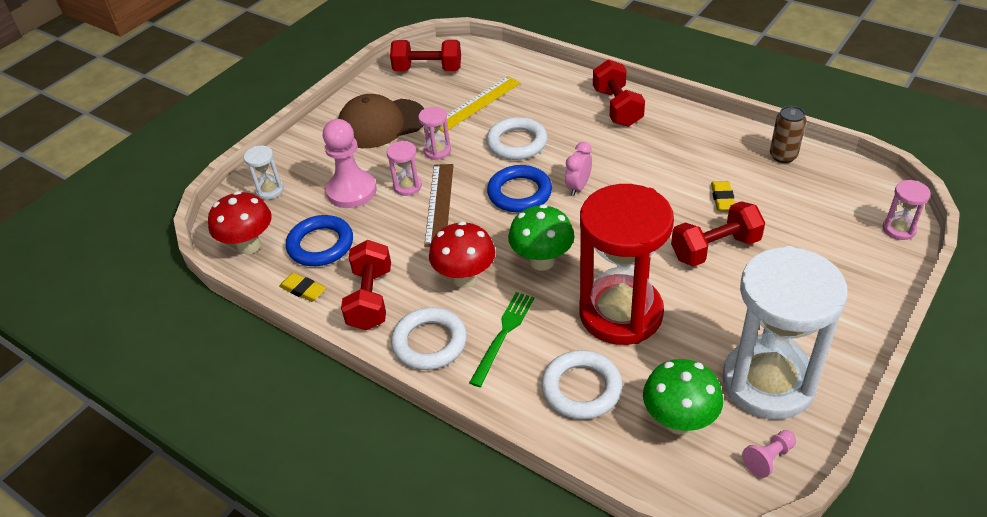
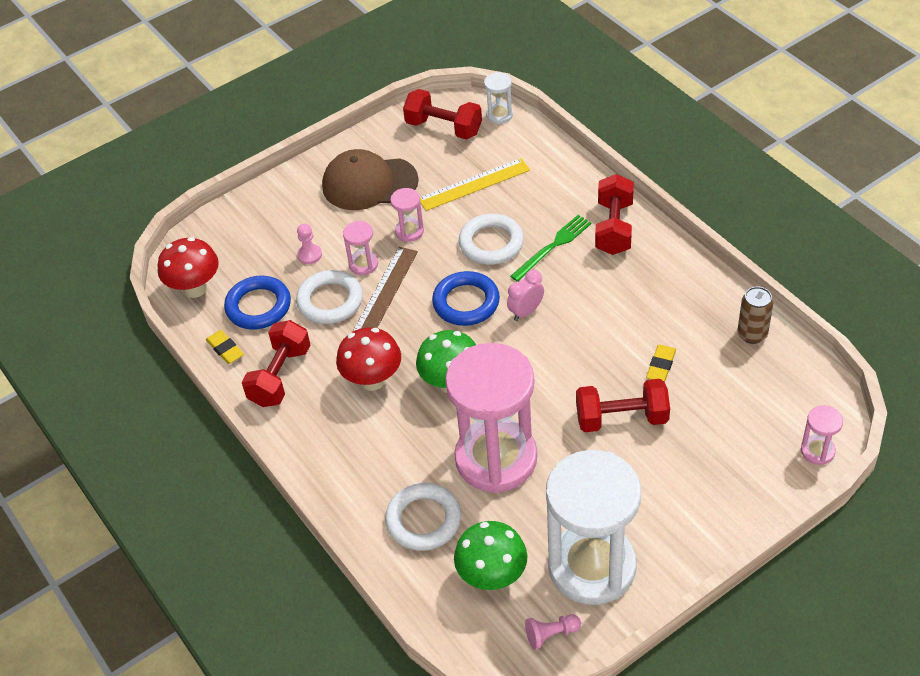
camera: 20 degrees right, 5 degrees up
white hourglass [244,145,284,200] -> white hourglass moved to [484,72,513,124]
pink pawn [323,119,377,208] -> pink pawn [297,224,322,264], size x0.48
white ring [391,307,467,370] -> white ring moved to [296,270,363,324]
green fork [469,292,534,387] -> green fork moved to [510,215,592,282]
red hourglass [579,184,674,345] -> pink hourglass [445,343,537,493]

